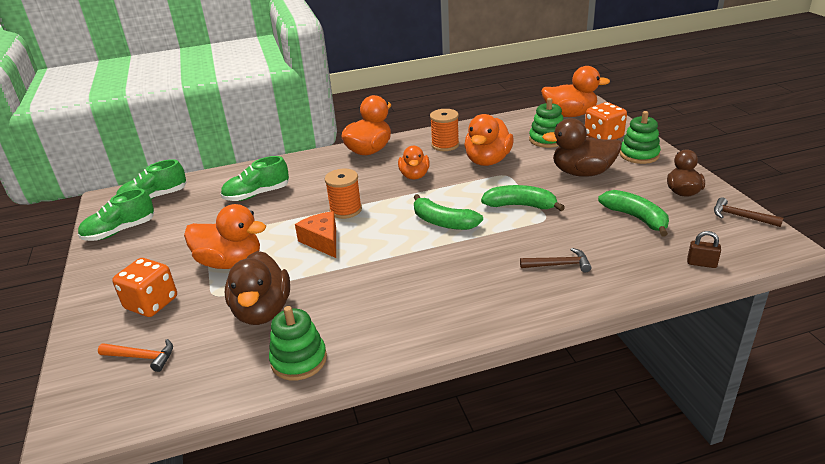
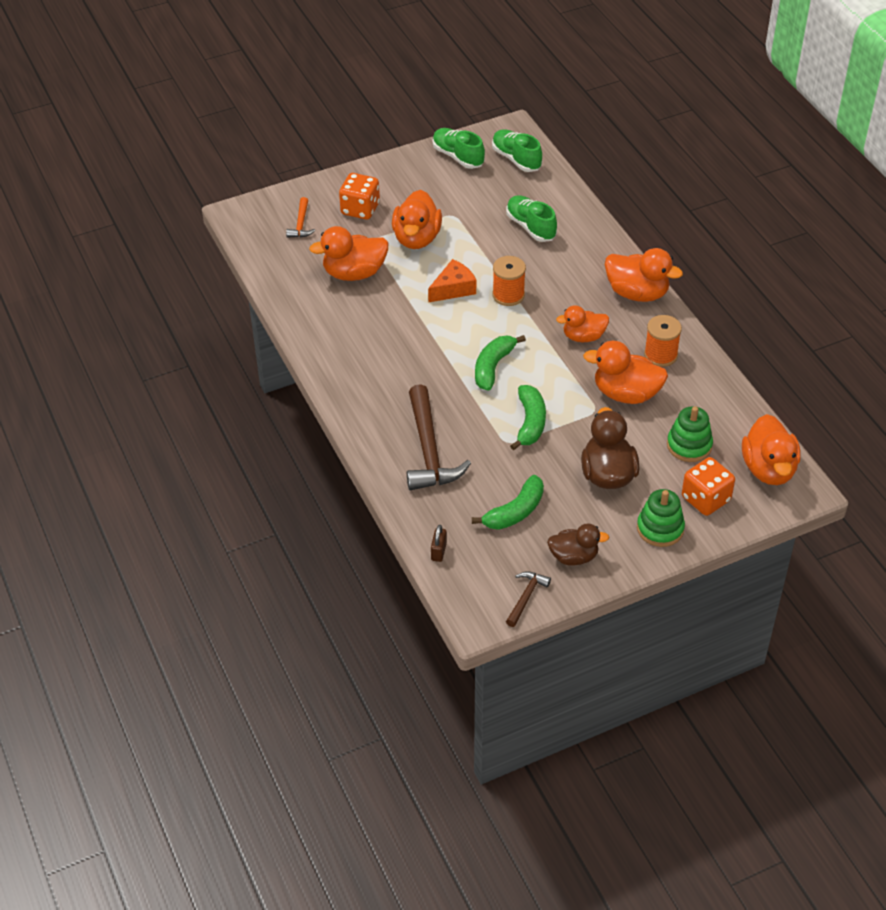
camera: 80 degrees right, 15 degrees up
brown duck [225,251,290,325] -> orange duck [309,226,388,281]
green stacking toy [269,306,327,381] -> none
brown hammer [520,248,591,273] -> brown hammer [407,384,471,490], size x2.04

